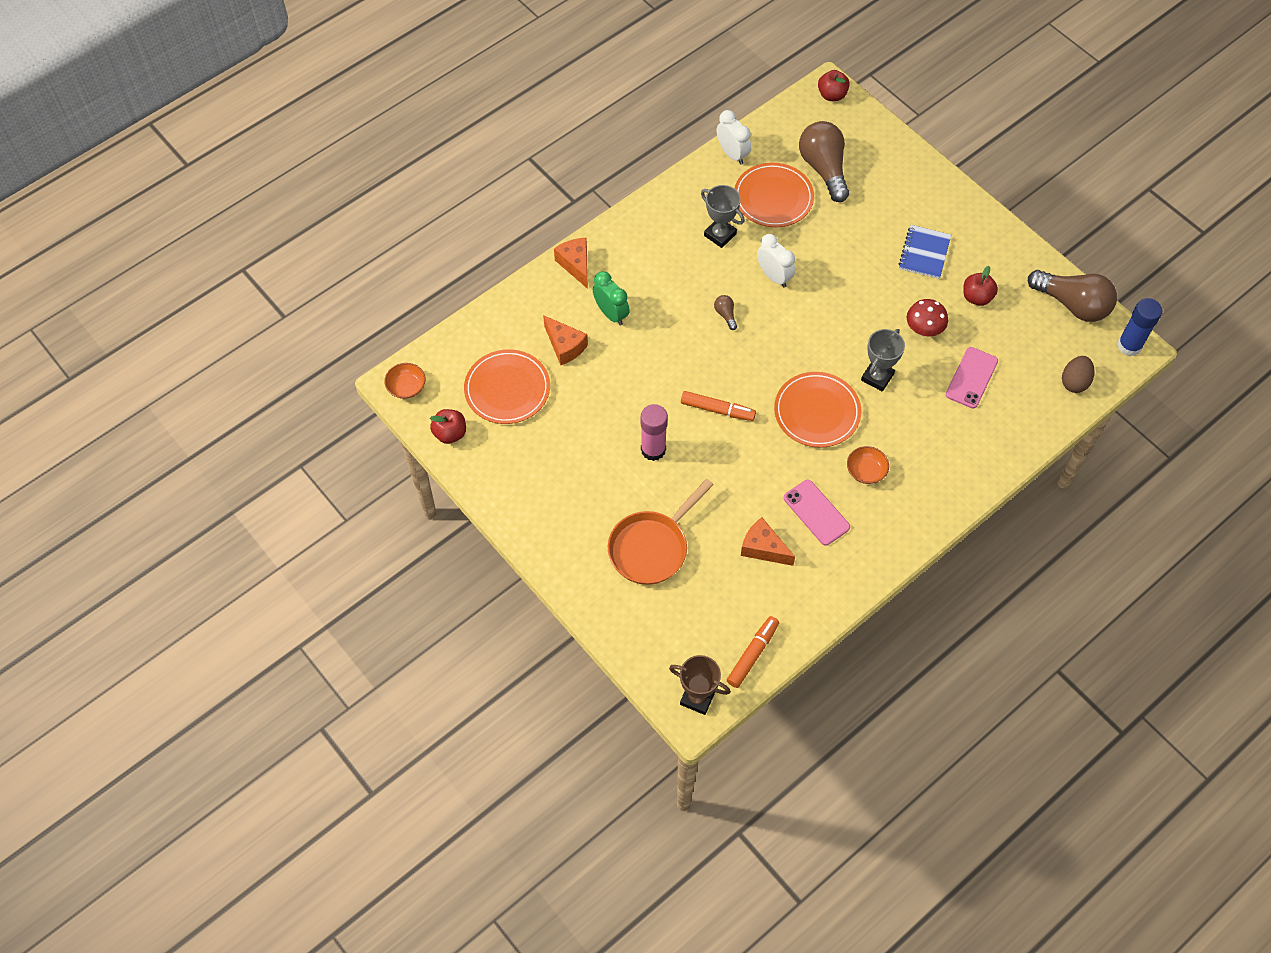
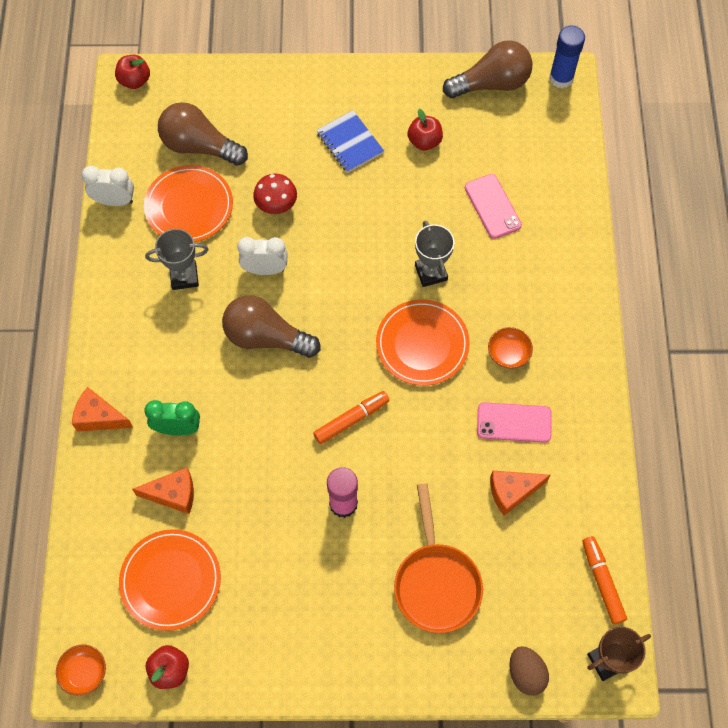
camera: 50 degrees left, 5 degrees up
brown light bulb [714,295,737,330] -> brown light bulb [222,295,321,358], size x2.41
red mushroom [907,299,948,336] -> red mushroom moved to [253,174,297,214]
brown egg [1062,356,1094,393] -> brown egg moved to [509,646,549,696]

